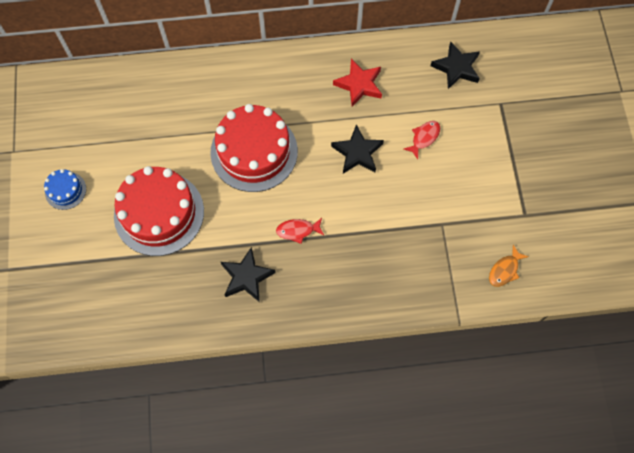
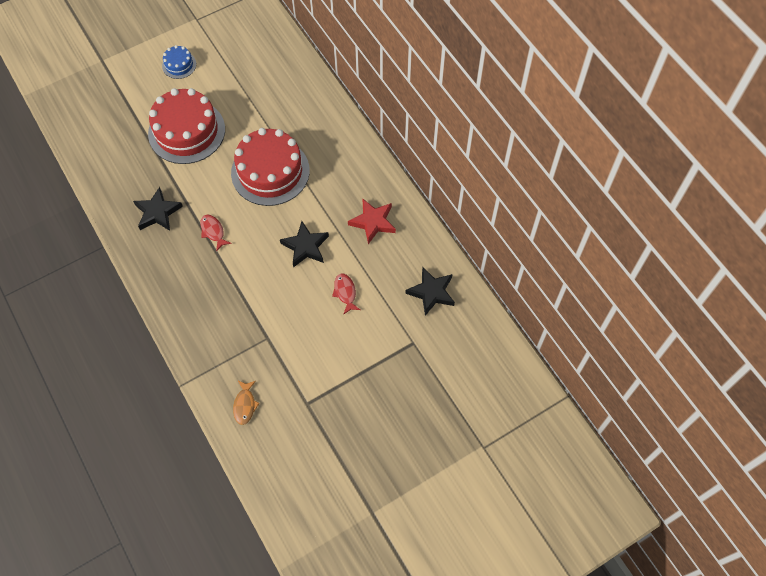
camera: 65 degrees right, 5 degrees down
red fish [404,121,440,159] -> red fish turned 120 degrees counterclockwise [332,273,360,315]
orange fish [489,245,529,287] -> orange fish turned 105 degrees counterclockwise [233,380,260,425]

